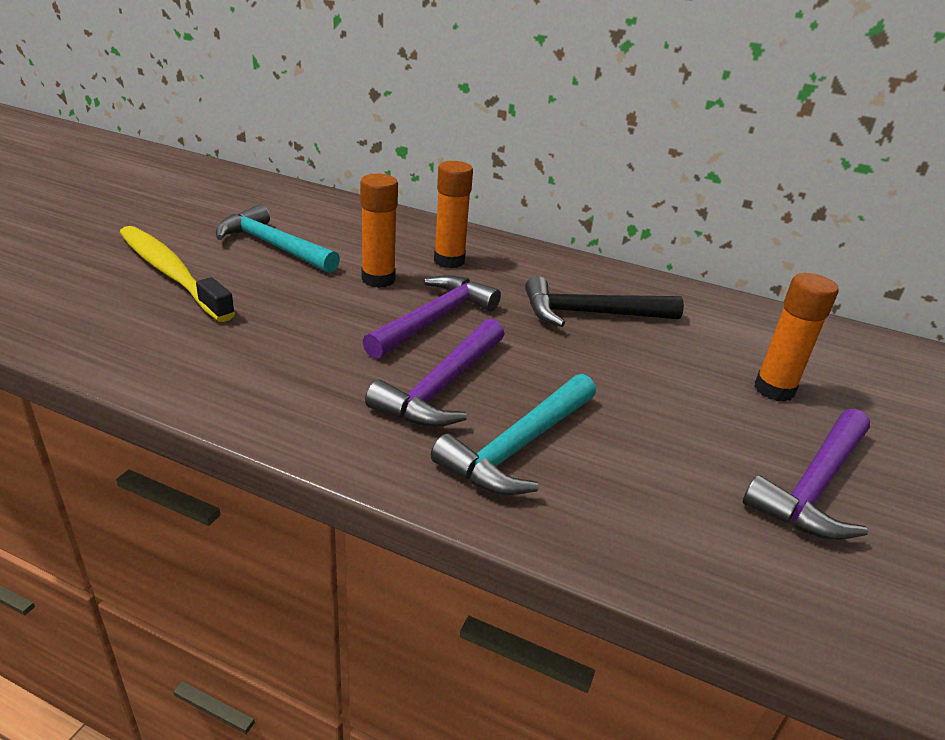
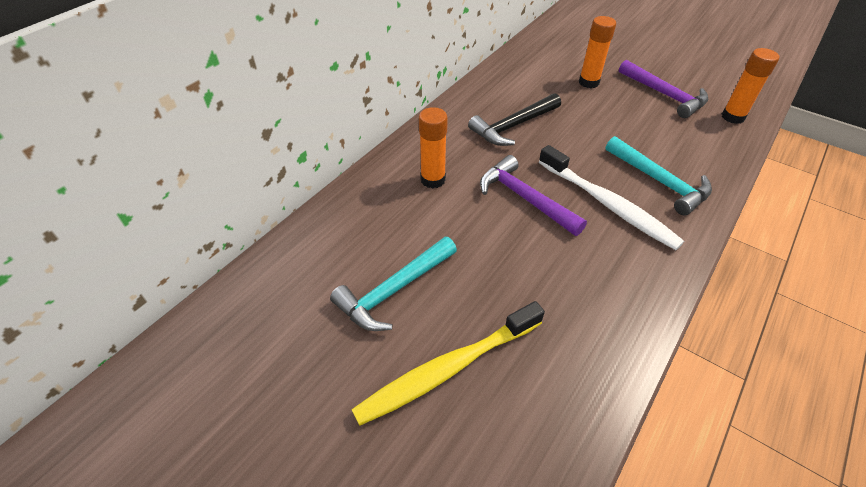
camera: 75 degrees left, 15 degrees up
orange glue stick [360,174,398,288] -> orange glue stick moved to [722,48,779,124]
purple hammer [365,318,504,427] -> white toothbrush [539,145,684,250]
black hammer [525,276,684,327] -> black hammer turned 45 degrees clockwise [468,93,561,146]

